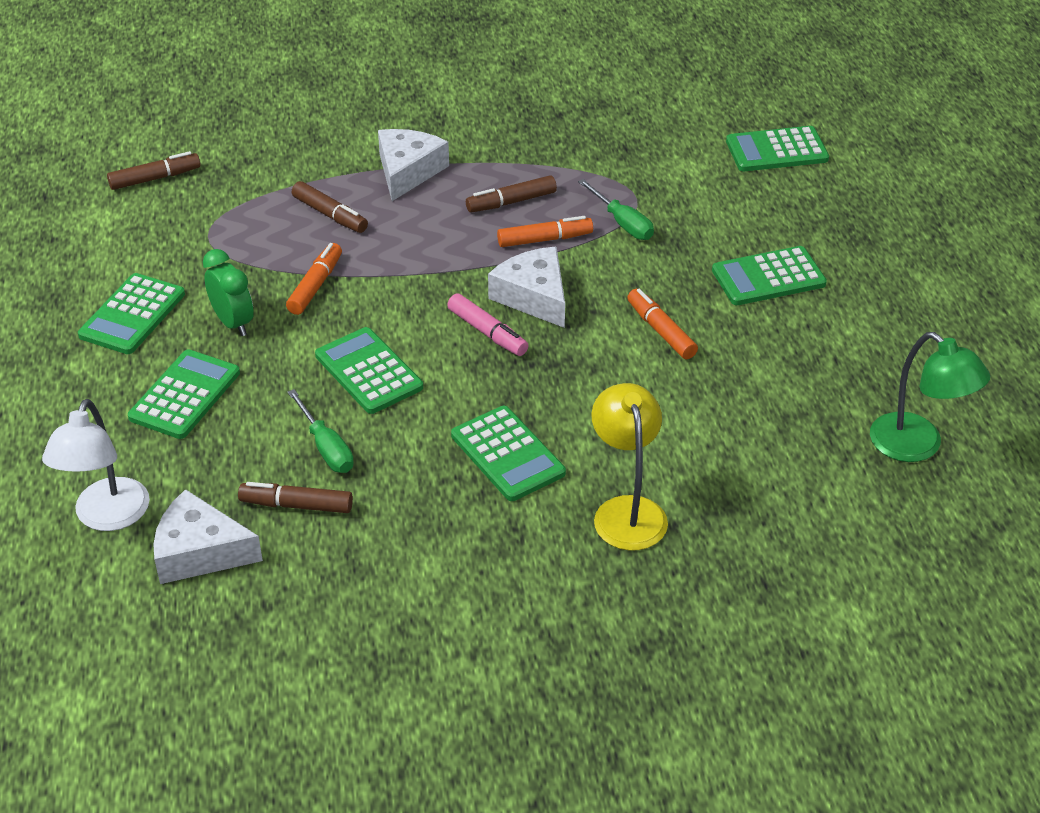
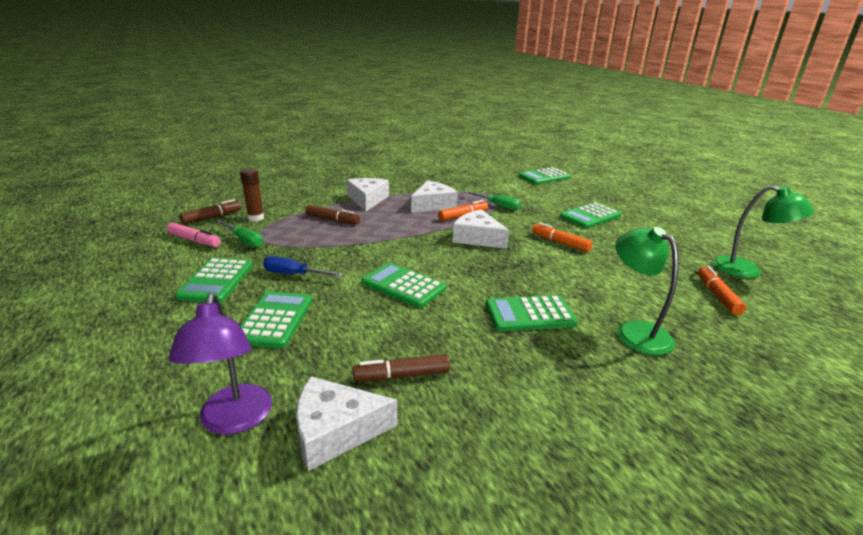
camera: 20 degrees left, 15 degrees down
white lamp [42,399,150,531] -> purple lamp [168,293,272,435]
green clock [203,249,254,336] -> blue screwdriver [263,256,343,277]
orange marker [286,243,342,315] -> orange marker moved to [698,266,746,315]
green screwdriver [287,389,354,473] -> green screwdriver moved to [217,220,263,248]
pink marker [447,293,529,356] -> pink marker moved to [167,223,221,247]
green calculator [451,406,566,501] -> green calculator turned 135 degrees clockwise [486,295,578,331]
brown marker [466,175,557,212] -> white cheese [411,180,458,213]
yellow lamp [591,383,668,551] -> green lamp [615,227,679,355]
none -> brown glue stick [240,168,264,221]

